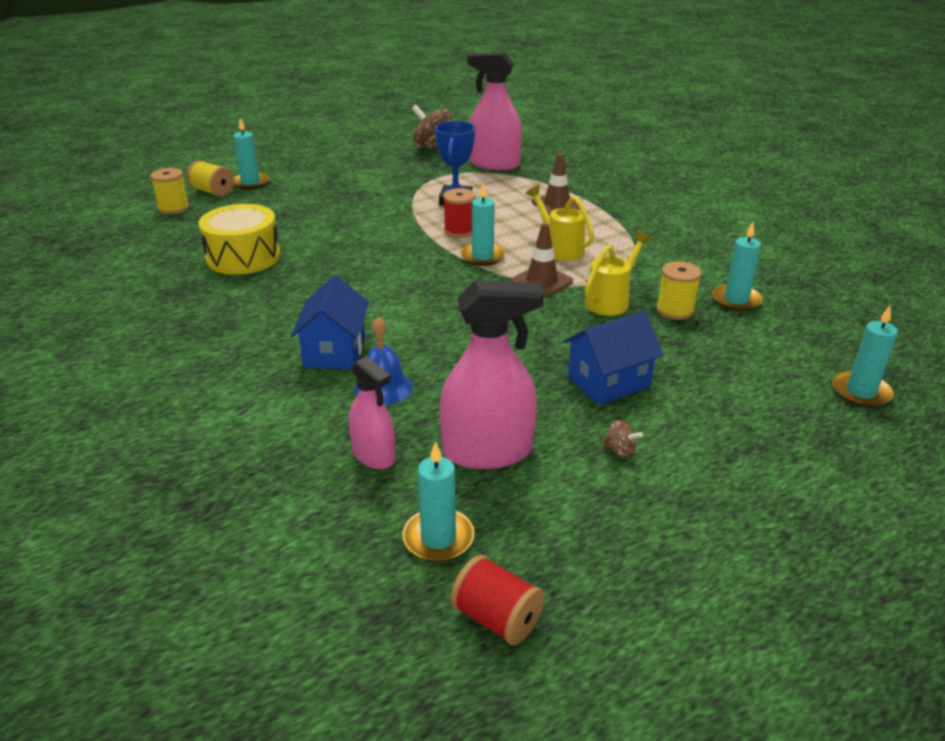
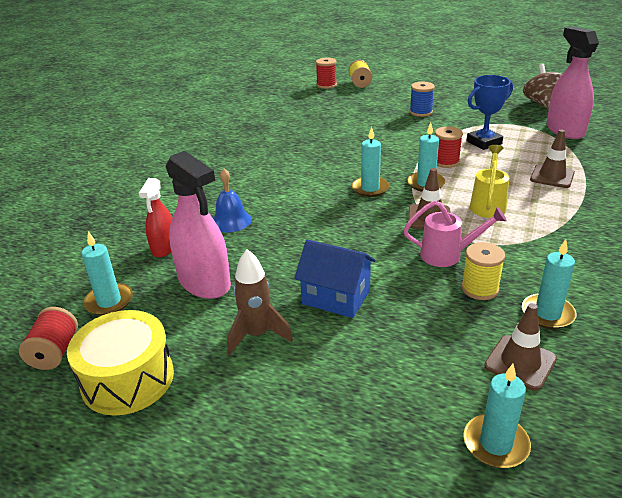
camera: 55 degrees right, 0 degrees up
yellow spool [150,168,189,214] -> red spool [316,58,337,89]
yellow drum [198,204,280,275] -> yellow drum moved to [67,310,174,415]
turquoise candle [233,118,269,190] -> turquoise candle moved to [352,127,390,197]
blue house [291,275,369,369] -> none
pink spray bottle [349,356,396,469] -> red spray bottle [139,178,172,257]
yellow watering can [585,231,652,316] -> pink watering can [403,201,507,267]
brown spinning top [603,420,643,459] -> brown rocket [227,249,293,355]
none -> blue spool [410,82,435,117]
none -> brown traffic cone [484,303,557,391]

